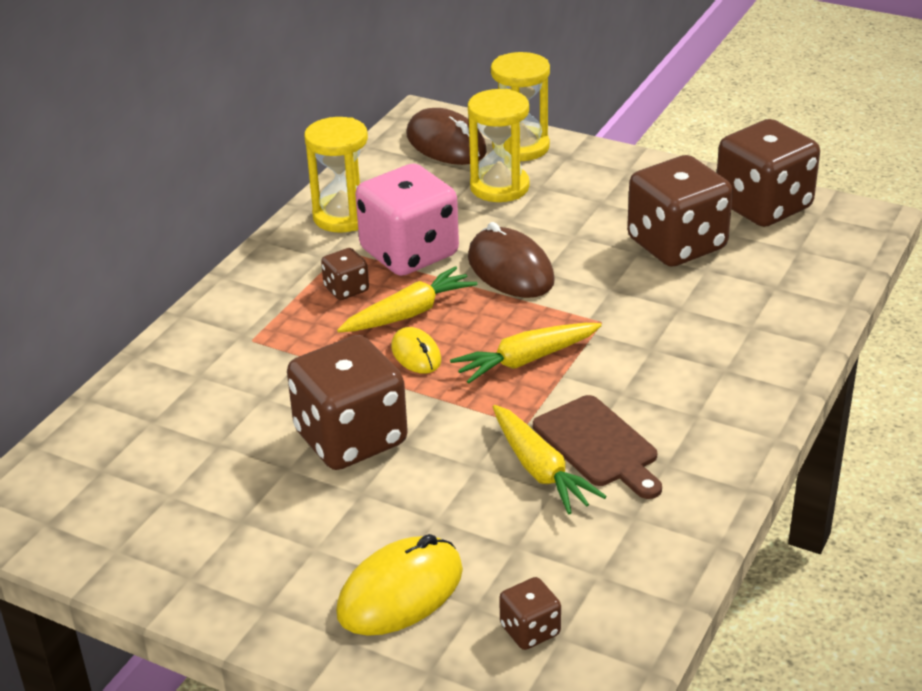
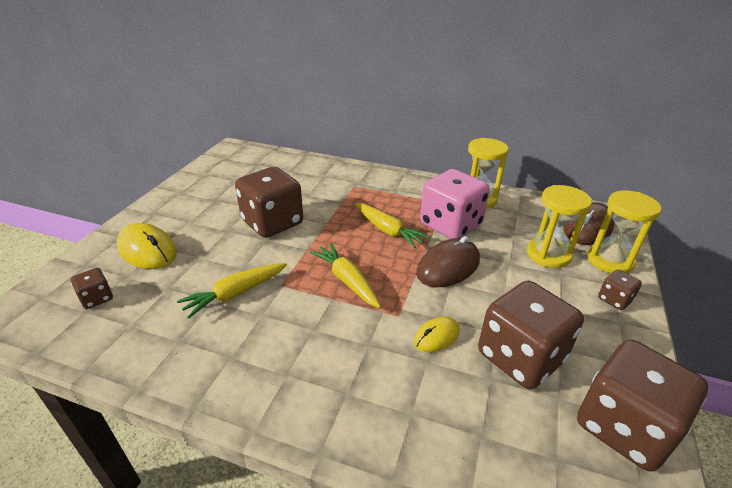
camera: 80 degrees right, 0 degrees up
brown dice [321,248,369,300] -> brown dice moved to [598,269,642,310]
yellow mouse [391,327,441,374] -> yellow mouse moved to [414,317,460,352]
brown cutting board [533,395,662,499] -> none

